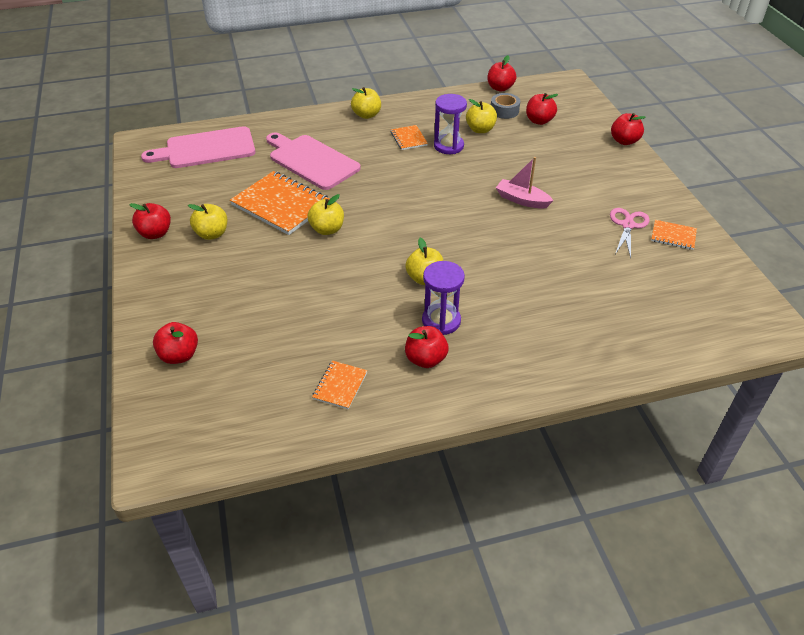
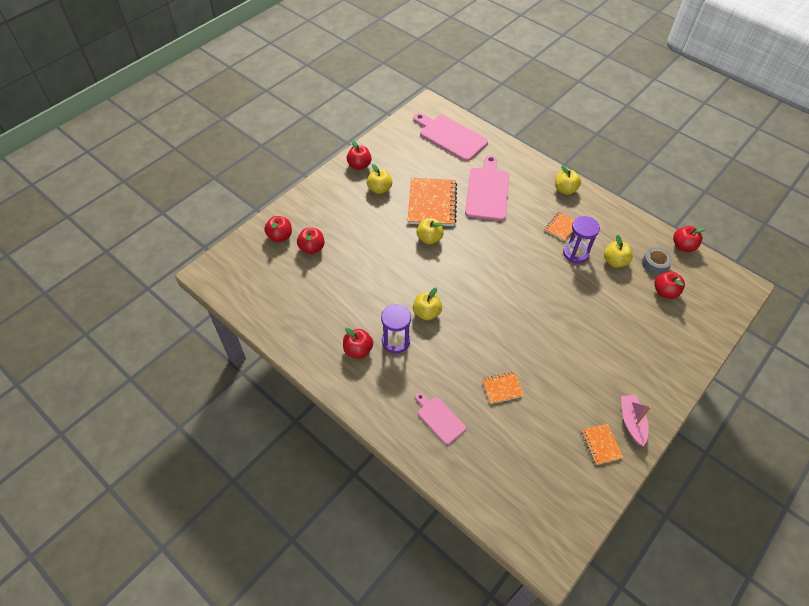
camera: 55 degrees right, 10 degrees up
orange notebook [312,361,368,409] -> orange notebook moved to [482,372,524,404]
pink boat [496,157,553,209] -> pink boat moved to [621,395,651,446]
pink scissors [610,208,650,258] -> none
red apple [611,113,646,145] -> red apple moved to [297,228,325,254]
none -> pink cutting board [416,393,466,445]

